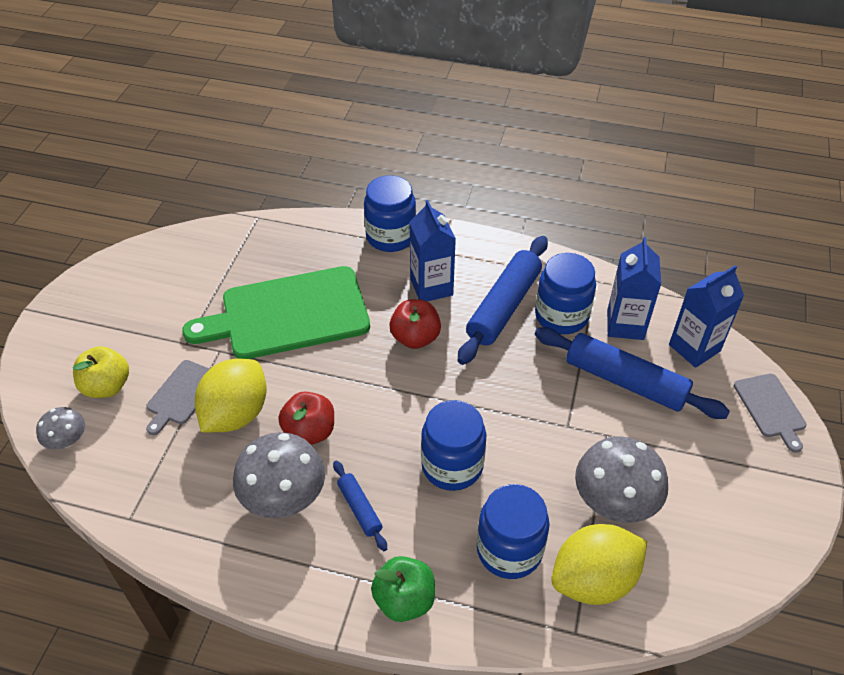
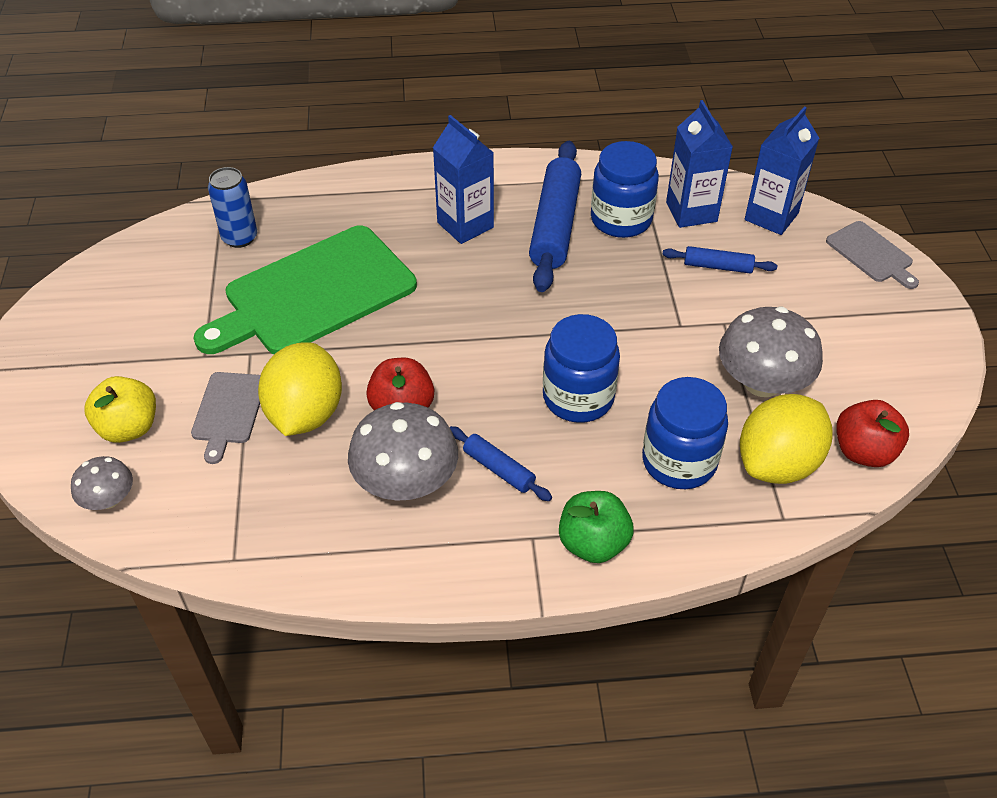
camera: 20 degrees left, 0 degrees up
blue jar [364,175,416,252] -> none
red apple [390,299,441,349] -> red apple moved to [836,400,909,467]
blue rolling pin [535,327,730,419] -> blue rolling pin [662,246,777,274], size x0.50
none -> blue can [208,167,257,248]

